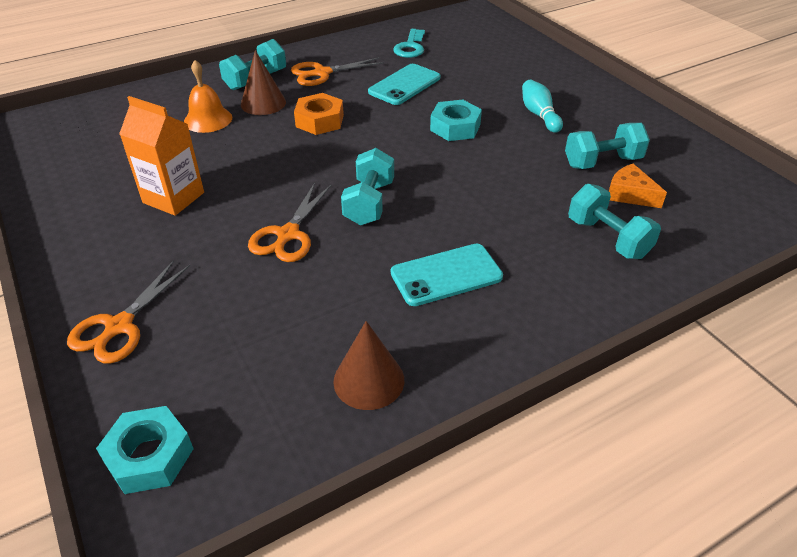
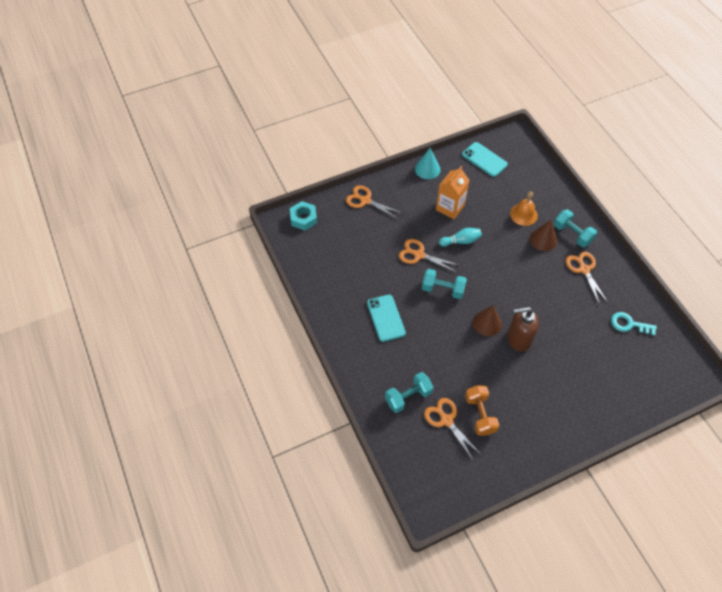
camera: 95 degrees right, 15 degrees up
orange nut [294,93,344,135] -> none
brown cone [334,321,404,410] -> brown cone moved to [473,305,502,336]
turquoise phone [368,64,440,105] -> turquoise phone moved to [462,142,508,177]
turquoise nut [430,100,482,141] -> brown soap dispenser [507,307,539,352]
turquoise bowling pin [522,80,563,133] -> turquoise bowling pin moved to [439,228,482,247]
turquoise dumbbell [565,123,650,169] -> orange dumbbell [465,385,499,436]
orange cheese [609,164,667,208] -> orange scissors [424,398,481,460]
none -> turquoise cone [415,148,441,179]

